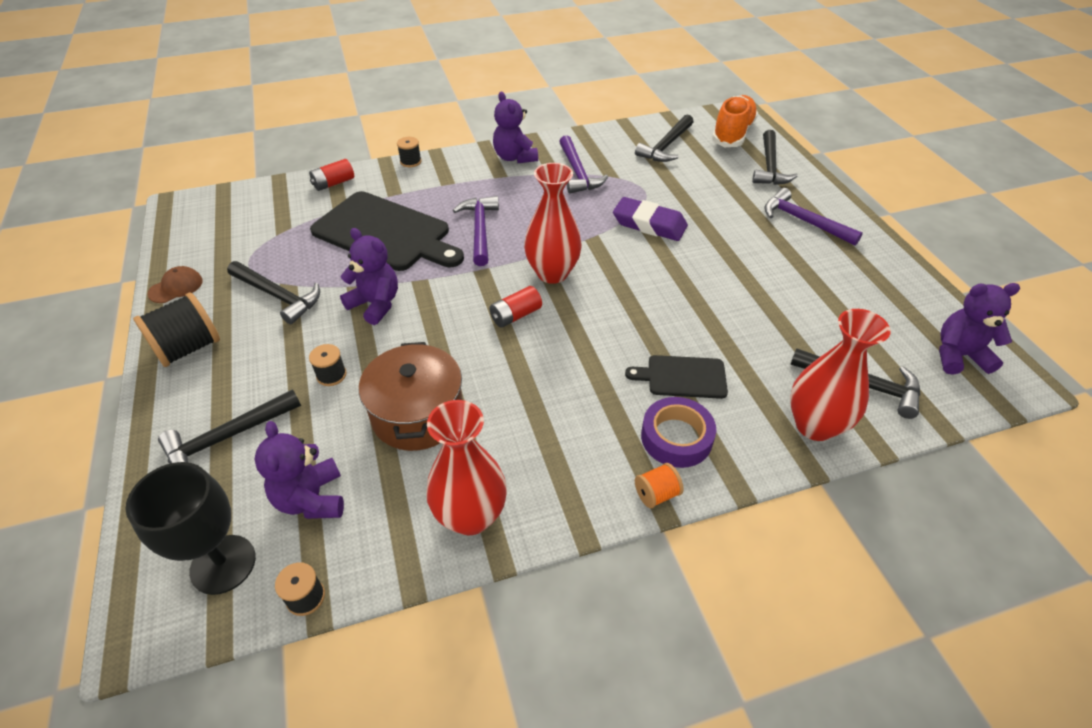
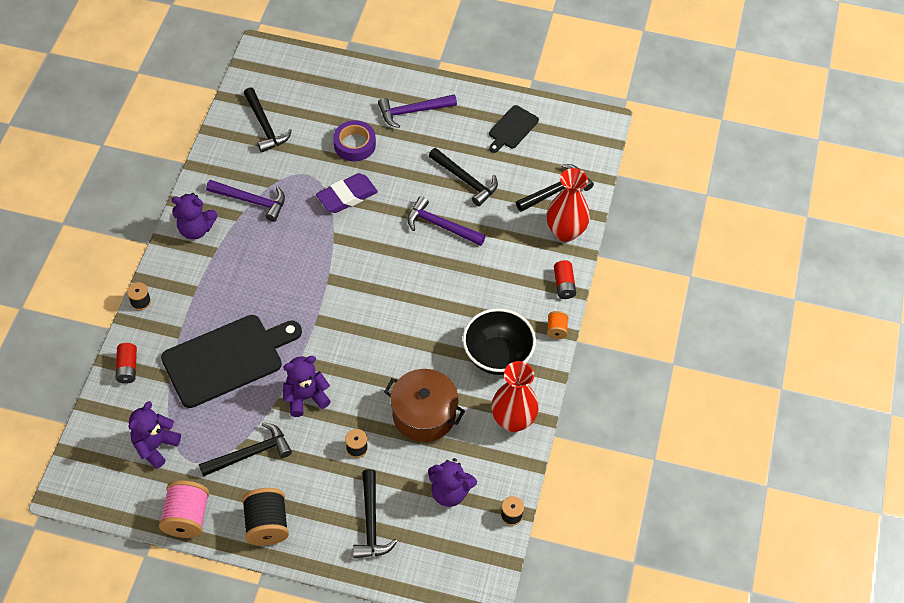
camera: 60 degrees left, 10 degrees up
black goblet [125,462,256,595] -> none
brown cap [148,266,203,303] -> pink spool [159,480,209,538]
purple hammer [453,196,499,266] -> purple hammer moved to [407,196,485,246]
red battery [489,286,542,328] -> red battery moved to [554,260,576,299]
red vase [524,163,582,284] -> none
black cutting board [625,355,728,399] -> black cutting board moved to [489,105,539,153]
purple tape [641,397,716,468] -> purple tape moved to [333,120,376,161]
orange shoe [712,95,758,147] -> none
black hammer [752,130,798,185] -> black hammer moved to [429,148,498,206]
purple teddy bear [939,283,1020,375] -> purple teddy bear moved to [129,401,181,469]
none -> black bowl [463,308,536,375]

